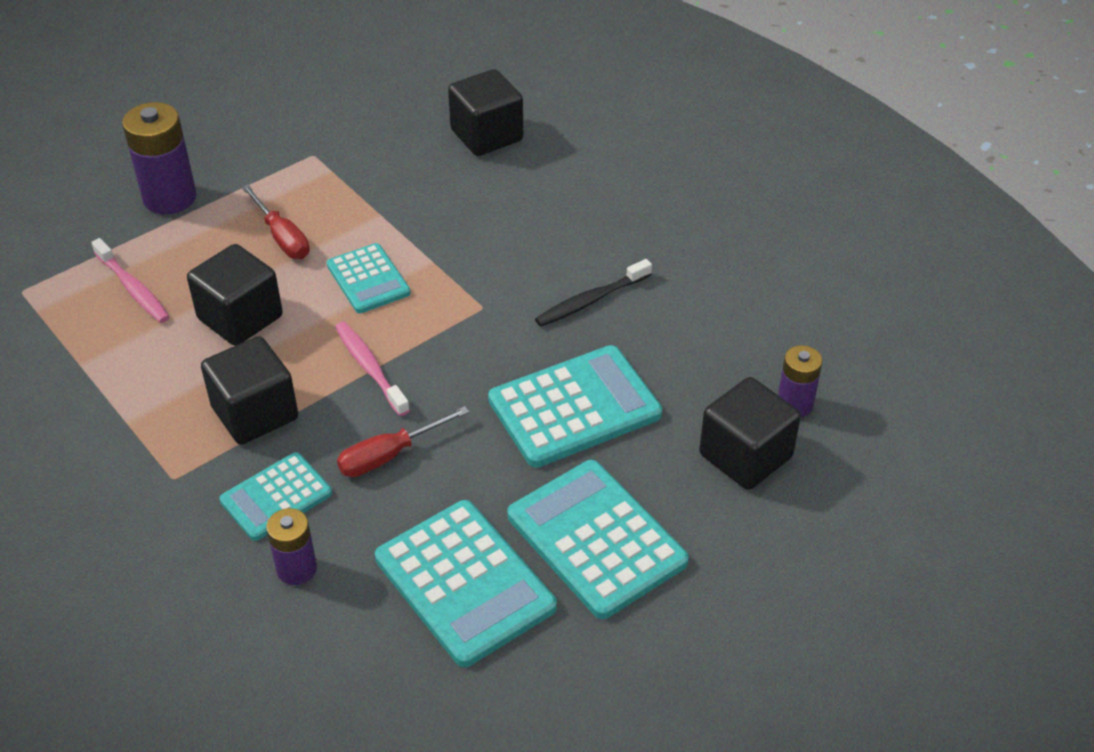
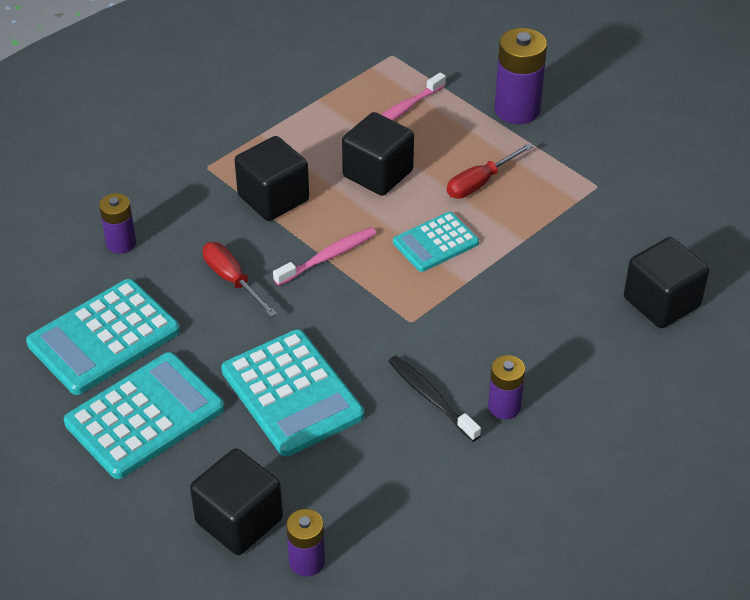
camera: 85 degrees right, 0 degrees up
turquoise calculator [219,452,332,541] -> none
none -> purple battery [488,355,525,419]

